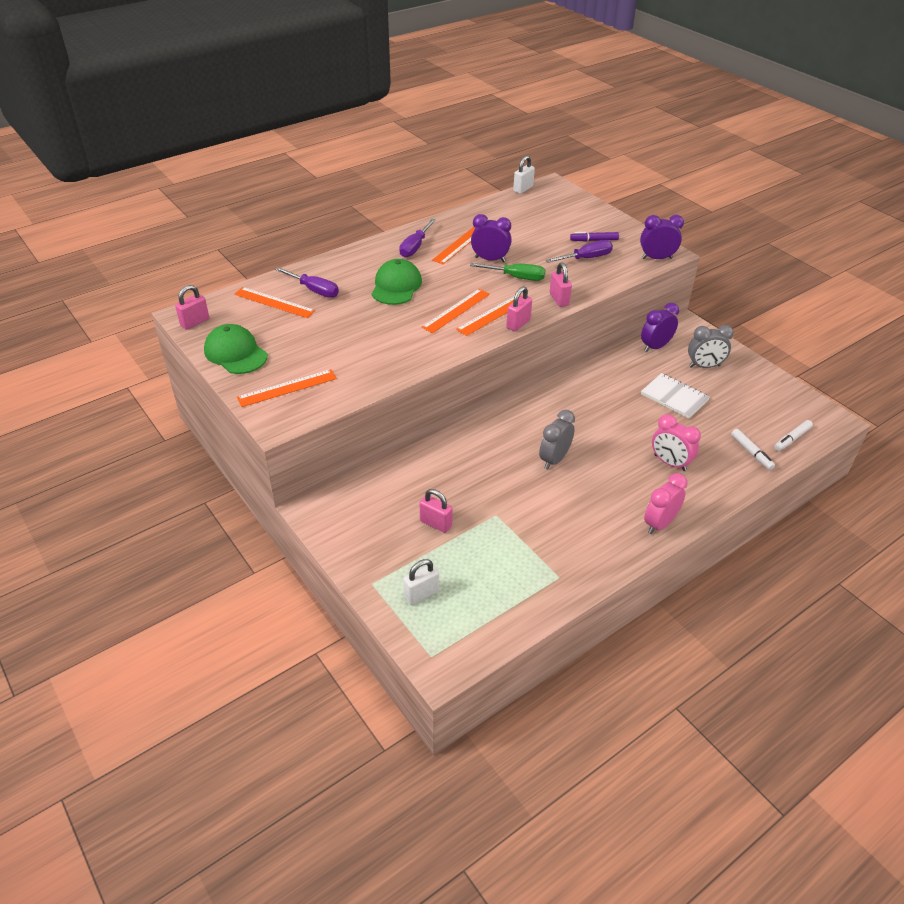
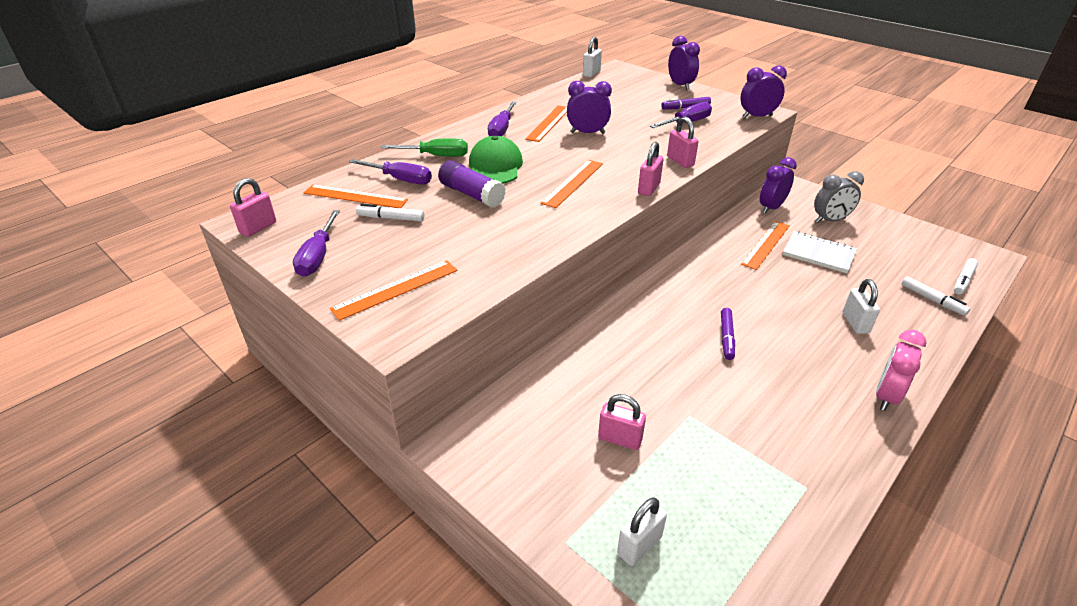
camera: 10 degrees left, 5 degrees down
green cap [204,324,268,374] -> purple screwdriver [293,210,340,276]
orange ruler [456,295,521,336] -> orange ruler moved to [741,221,790,270]
green screwdriver [470,263,545,281] -> green screwdriver moved to [380,138,468,157]
grey clock [539,410,575,470] -> purple marker [721,308,735,360]
pink clock [652,414,701,471] -> white padlock [843,279,880,334]
none -> white marker [356,204,424,221]
none -> purple glue stick [438,160,506,208]
none -> purple clock [668,36,700,90]

